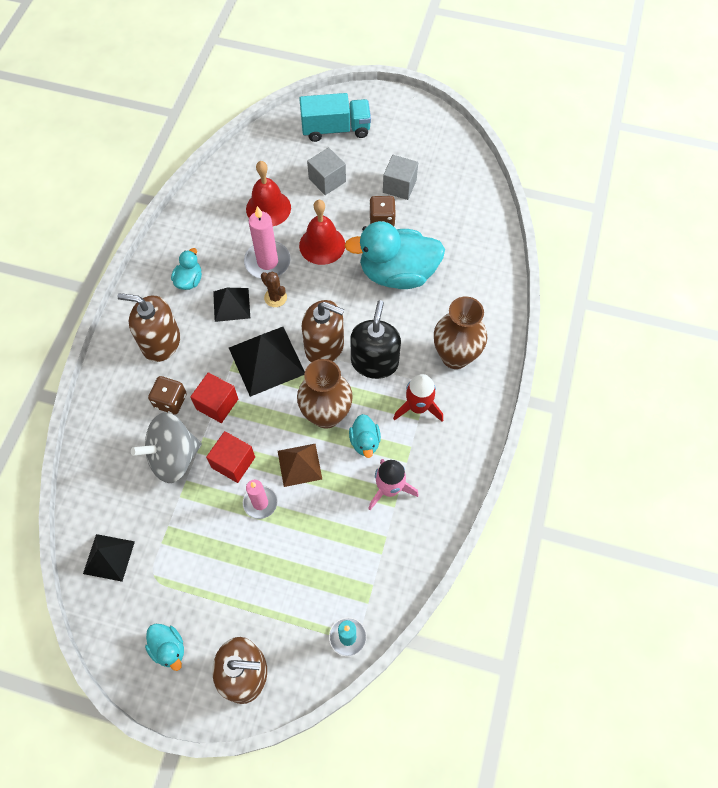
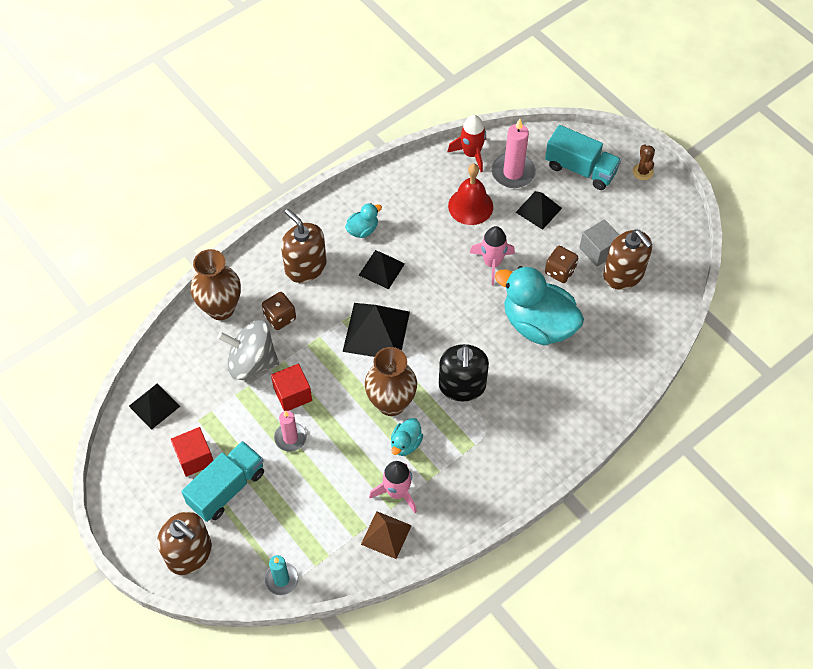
camera: 35 degrees right, 5 degrees down
turquoise duck [145,624,184,671] -> none
red cube [190,372,238,423] -> red cube moved to [171,427,213,477]
pink candle [244,206,291,279] -> pink candle moved to [491,119,536,188]
brown cactus [261,272,287,307] -> brown cactus moved to [632,144,655,180]
brown pyramid [278,444,322,487] -> brown pyramid moved to [361,511,412,559]
red bell [299,200,345,265] -> pink rocket [470,226,515,285]
brown soap dispenser [302,300,344,362] -> brown soap dispenser moved to [603,229,652,290]
grey cube [307,147,346,195] -> black pyramid [516,191,562,230]
black soap dispenser [350,300,401,379] -> black soap dispenser turned 135 degrees clockwise [439,344,489,401]
red rocket [393,374,443,422] -> red rocket moved to [447,115,486,172]
brown vase [434,296,487,369] -> brown vase moved to [190,249,241,320]
none -> turquoise truck [181,441,264,522]

